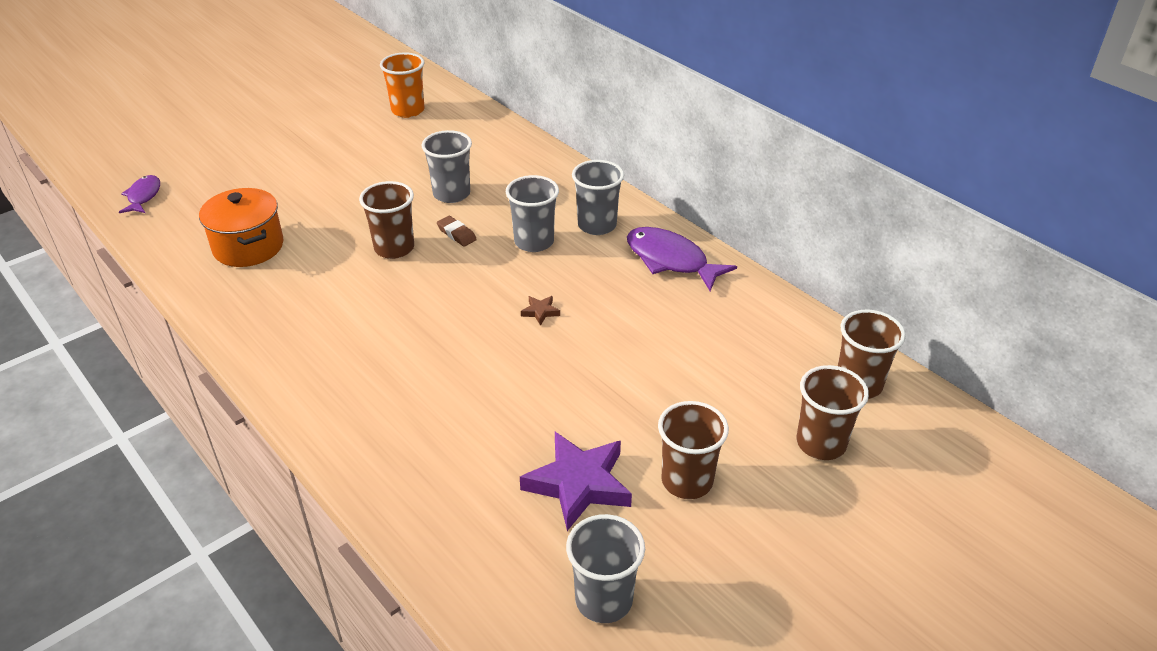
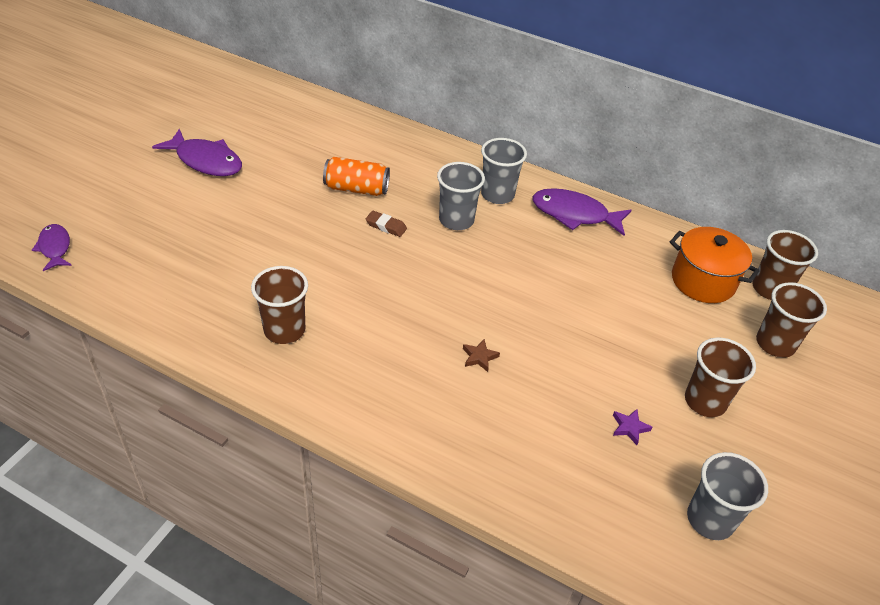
camera: 25 degrees left, 5 degrees up
orange pot [199,188,284,267] -> orange pot moved to [670,227,760,303]
brown cup [359,181,414,259] -> brown cup moved to [251,266,308,344]
orange cup [380,52,425,118] -> none
grey cup [422,130,472,203] -> orange can [323,157,390,196]
purple star [520,432,632,531] -> purple star [613,409,652,445], size x0.42
brown star [521,296,560,326] -> brown star moved to [463,339,500,372]
none -> purple fish [152,129,242,176]

